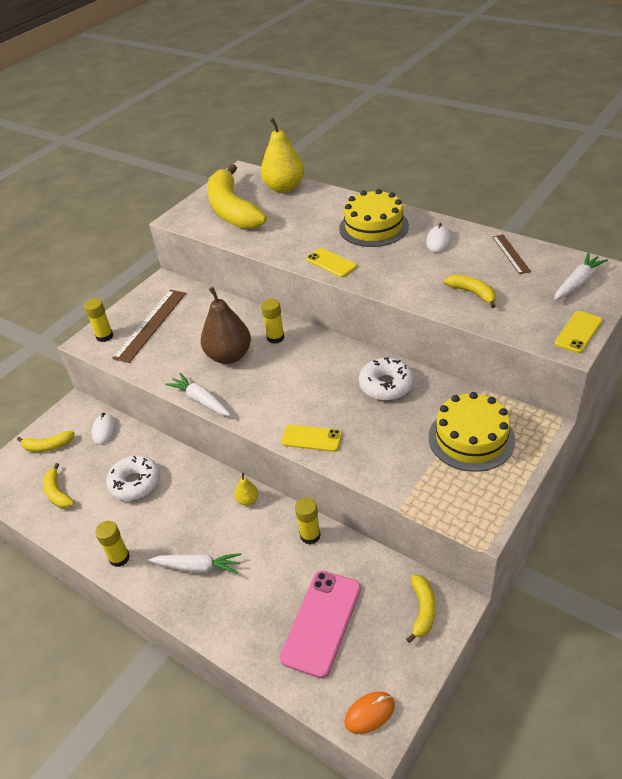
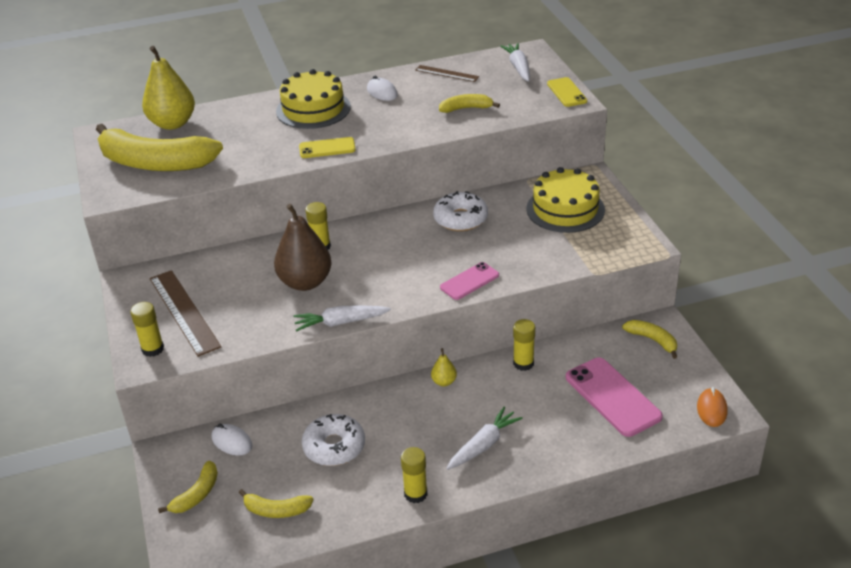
camera: 55 degrees left, 5 degrees down
yellow phone [281,424,342,452] -> pink phone [440,262,499,300]

